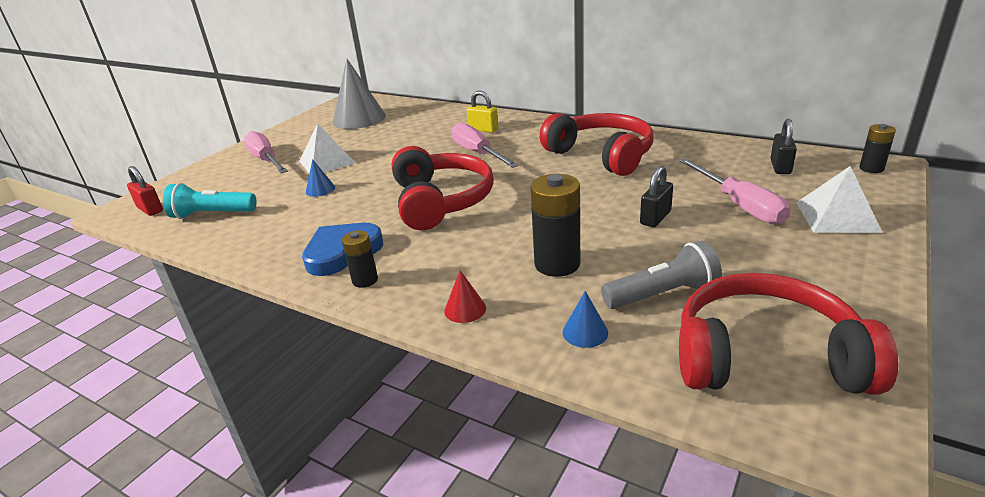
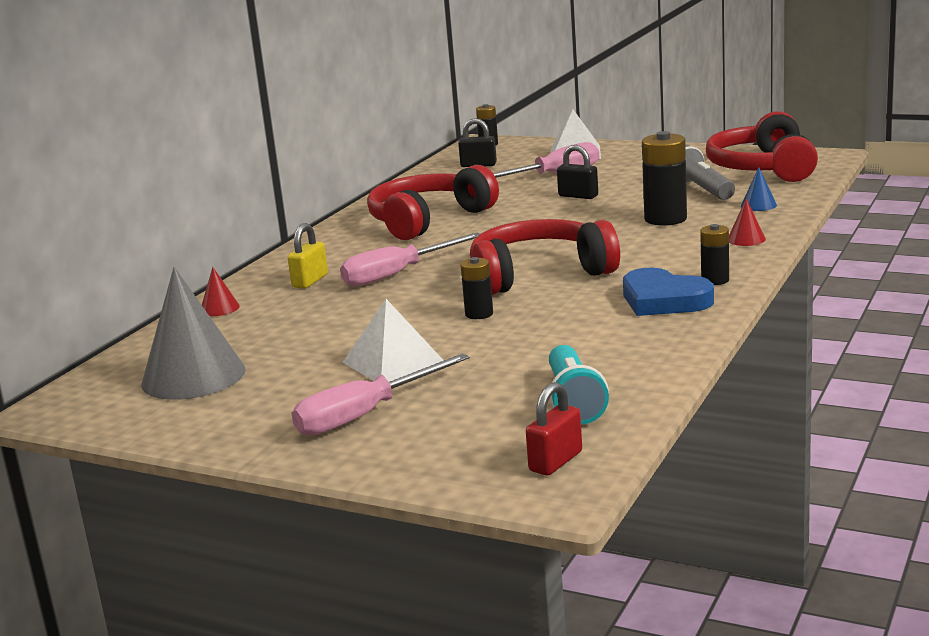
camera: 95 degrees left, 10 degrees down
blue cone [306,159,335,197] -> none
none -> red cone [202,267,240,316]
none -> black battery [460,257,493,319]

